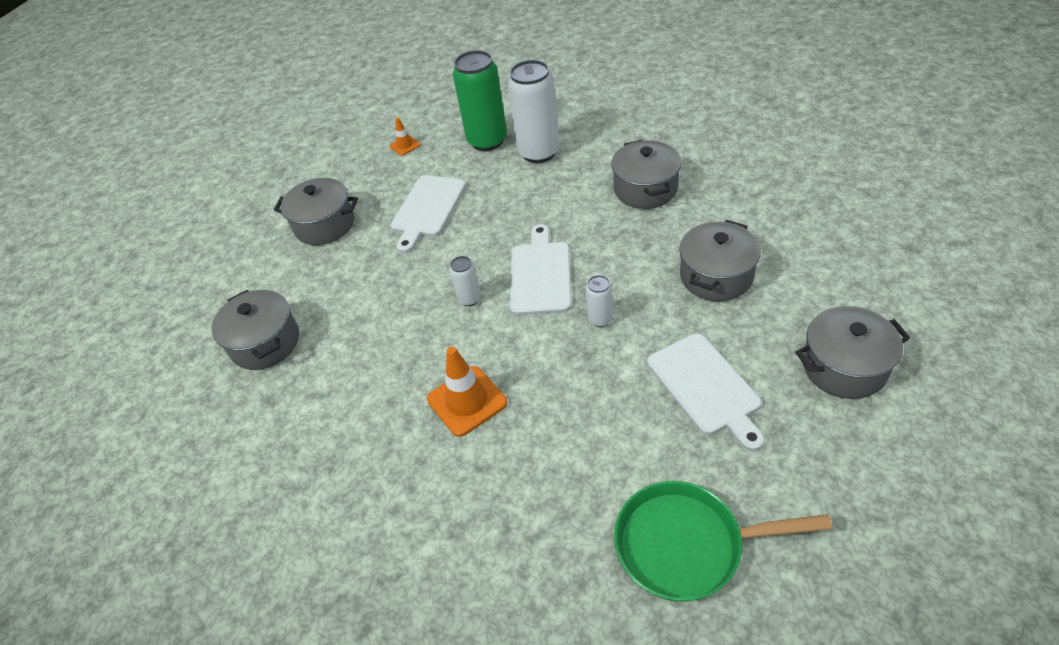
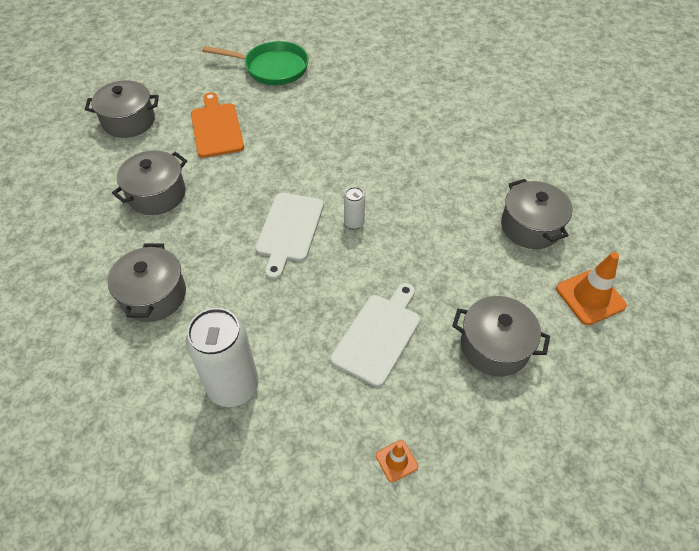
camera: 175 degrees left, 5 degrees up
orange traffic cone [427,346,507,437] -> orange traffic cone moved to [556,252,627,325]
green can [453,50,507,151] -> none
white can [586,275,613,327] -> none
white cutting board [647,333,765,451] -> orange cutting board [191,92,244,158]

